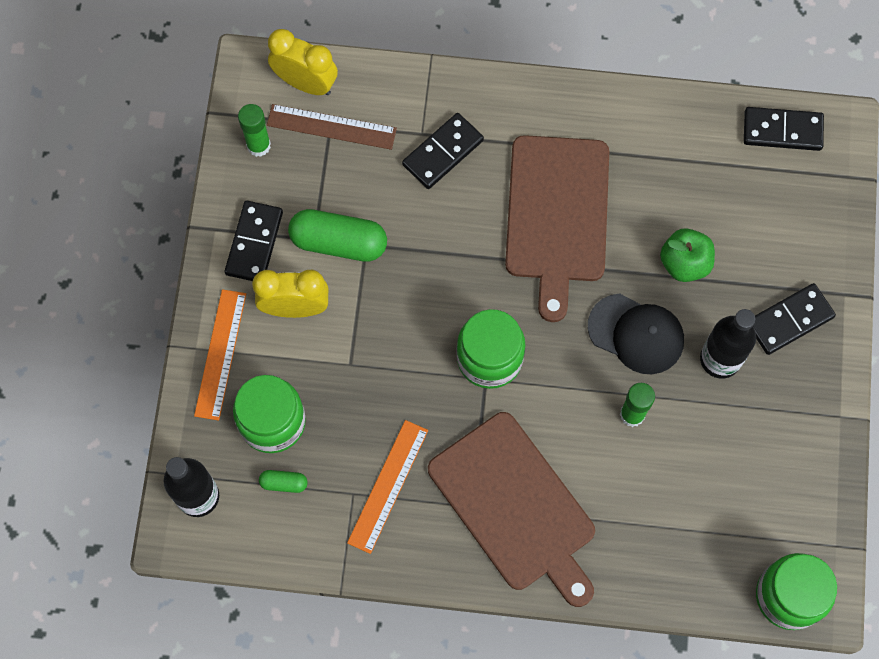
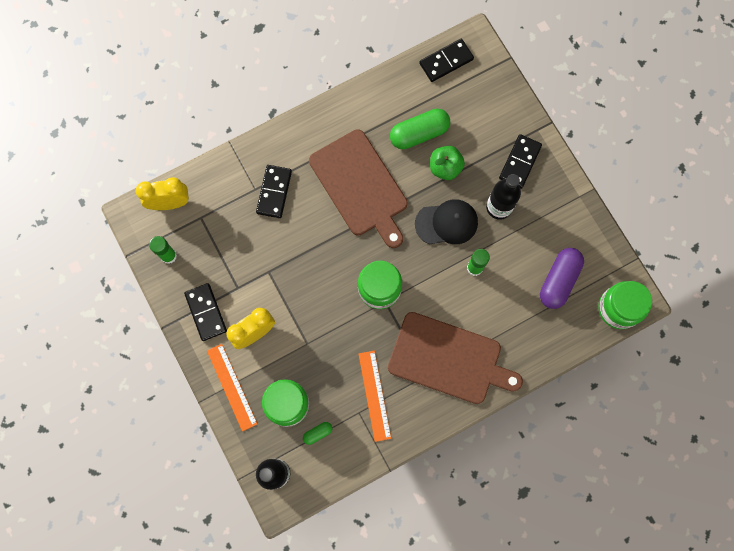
camera: 35 degrees left, 5 degrees up
brown ruler [267,104,397,150] -> none
green capsule [288,209,387,262] -> green capsule moved to [390,109,450,149]
none -> purple capsule [540,248,584,309]

